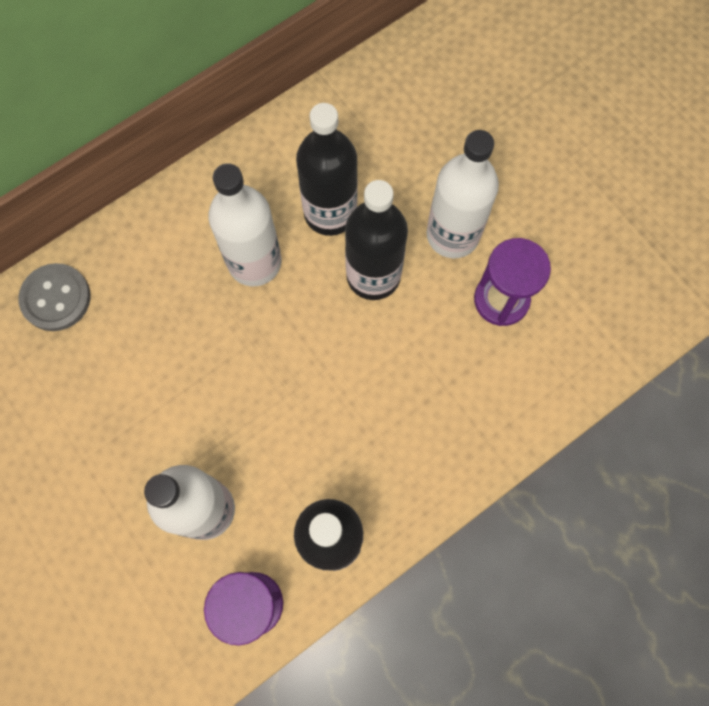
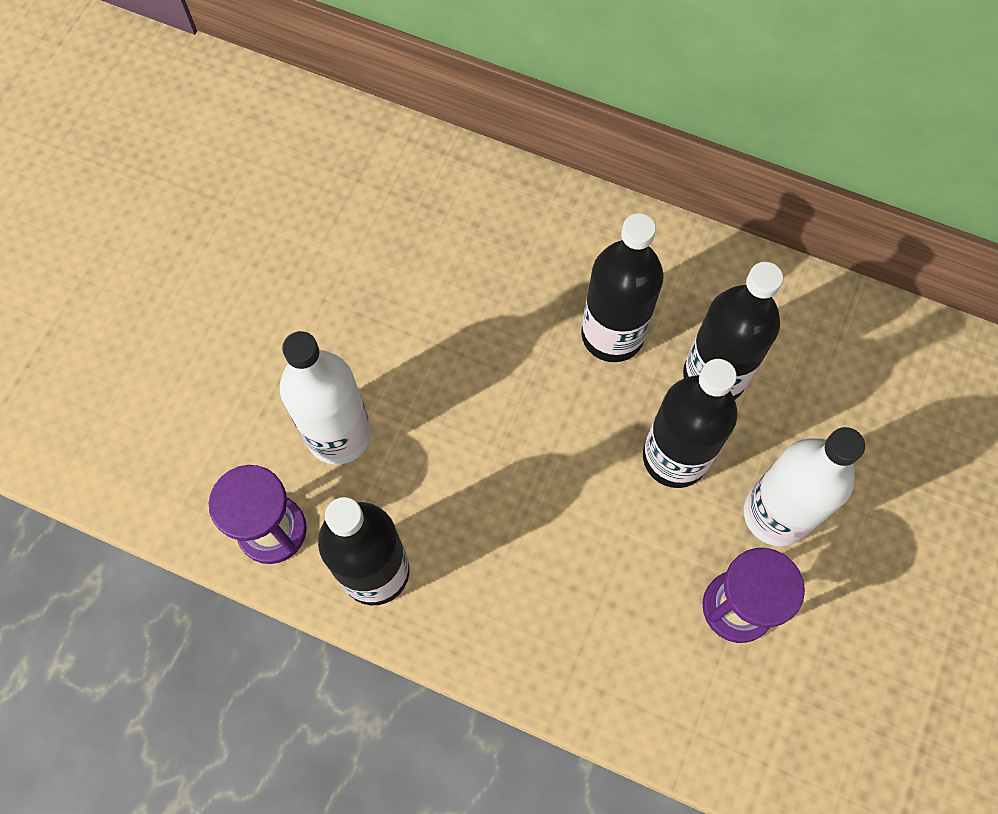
camera: 60 degrees right, 5 degrees down
grey button [18,263,91,331] -> none
white bottle [208,163,281,286] -> black bottle [581,213,664,362]

